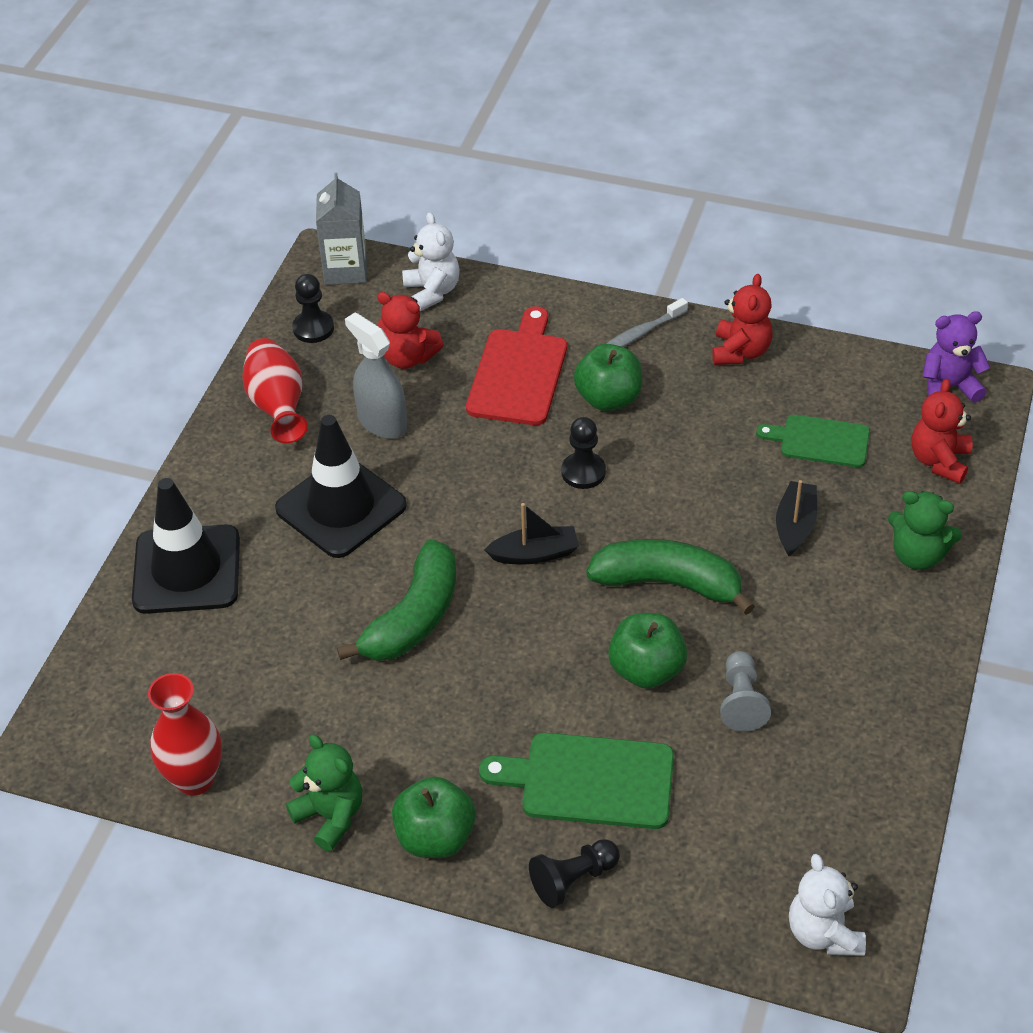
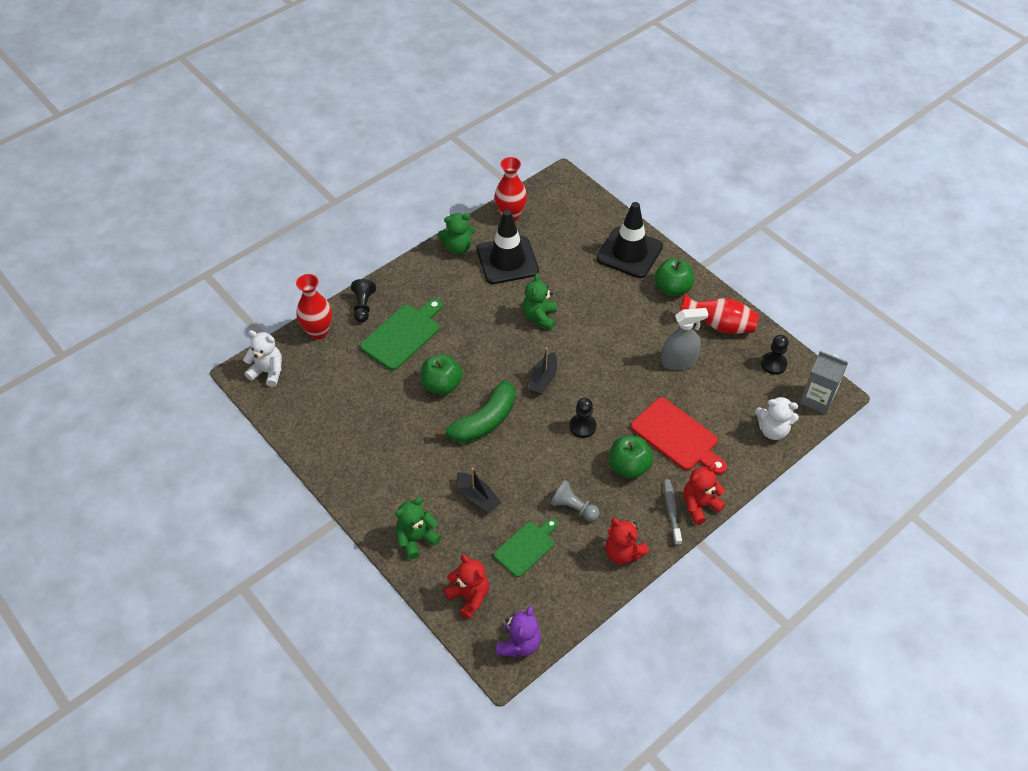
camera: 120 degrees right, 5 degrees up
black traffic cone [275,415,407,558] -> black traffic cone moved to [477,210,539,284]
green banana [337,539,456,661] -> green teddy bear [522,273,557,330]
red teddy bear [377,292,444,369] -> red teddy bear moved to [683,464,725,525]
green apple [392,777,476,858] -> green apple moved to [654,258,694,296]
grey pawn [720,651,771,731] -> grey pawn moved to [550,480,599,521]
none -> red vase [296,274,332,339]

